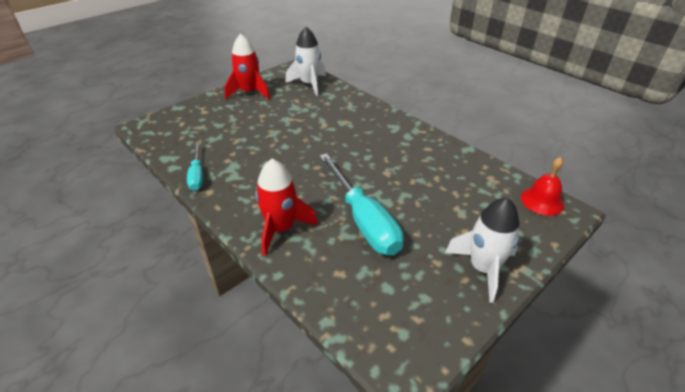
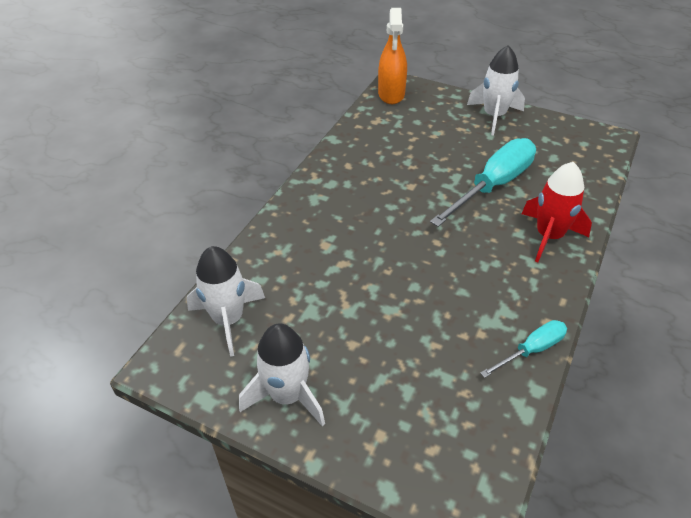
camera: 110 degrees left, 5 degrees up
red rocket [225,34,270,99] -> white rocket [239,323,325,426]
red bell [521,157,564,216] -> orange spray bottle [378,8,407,104]

